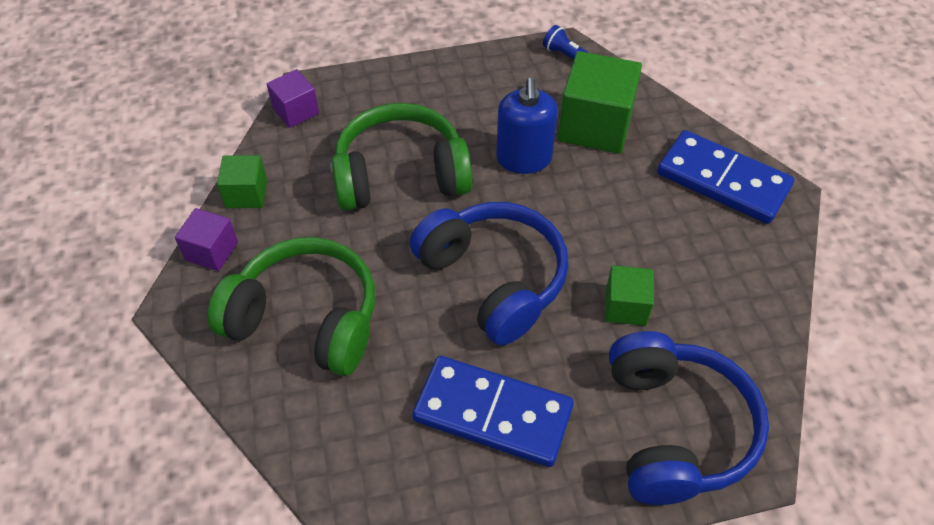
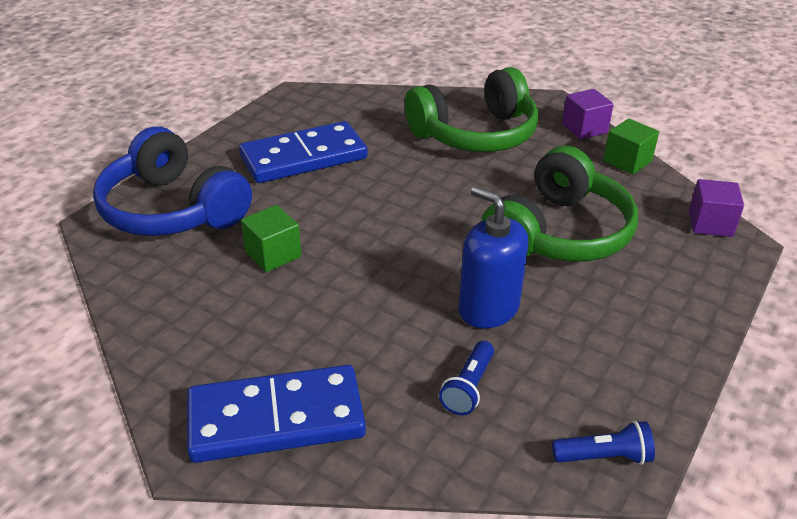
camera: 135 degrees right, 15 degrees down
blue headphones [410,202,568,346] -> none
green cube [558,51,642,154] -> blue flashlight [439,341,494,415]

